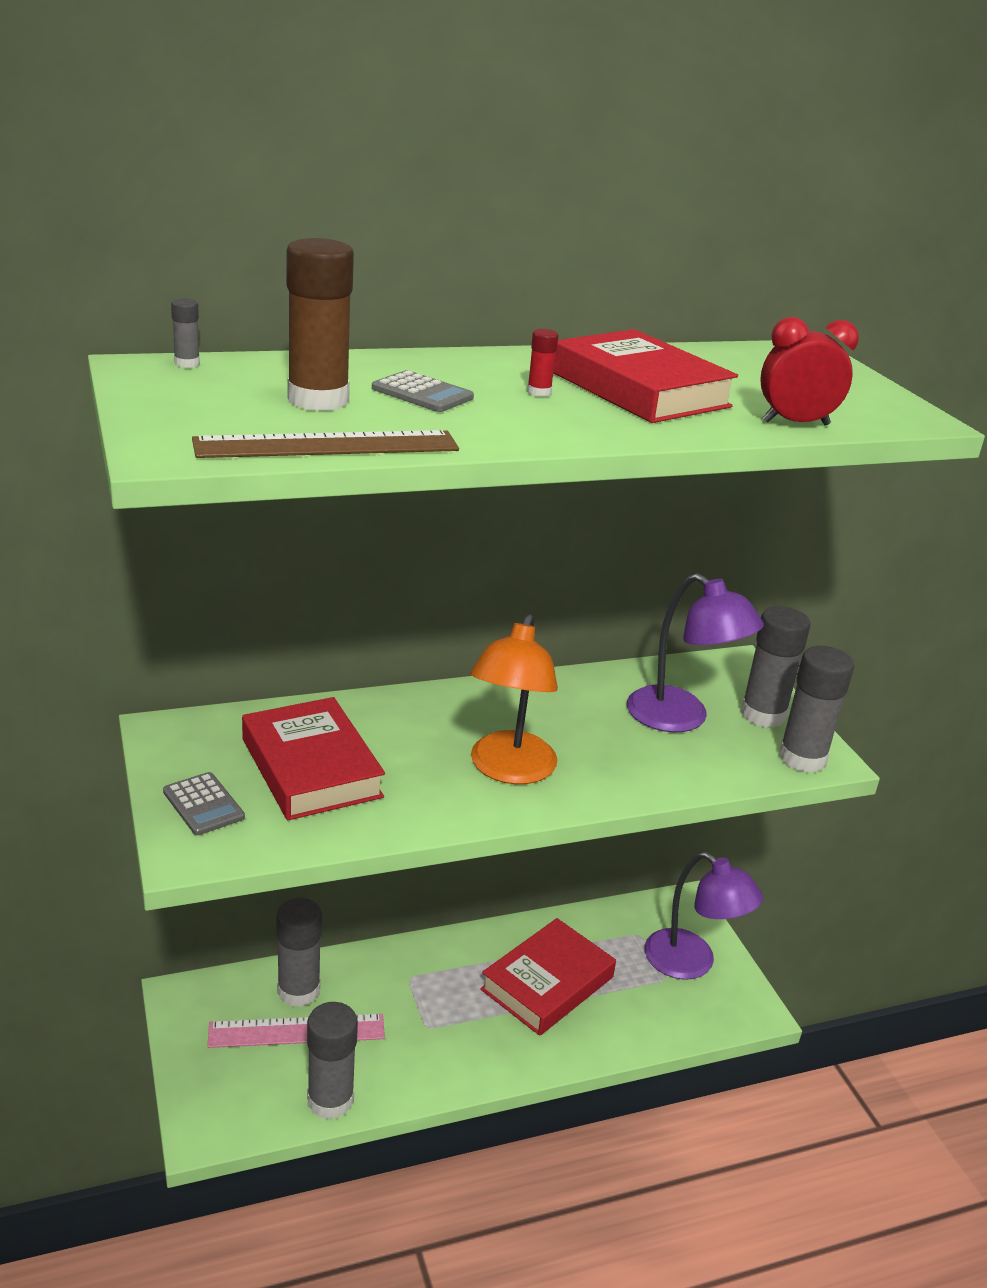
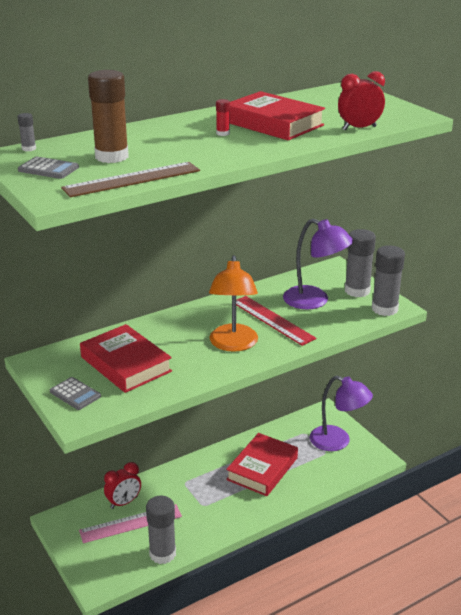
camera: 10 degrees left, 0 degrees up
grey glue stick [276,898,322,1007] -> red clock [104,462,141,509]
grey calculator [372,370,474,412] -> grey calculator moved to [18,157,79,179]
none -> red ruler [236,296,316,346]

